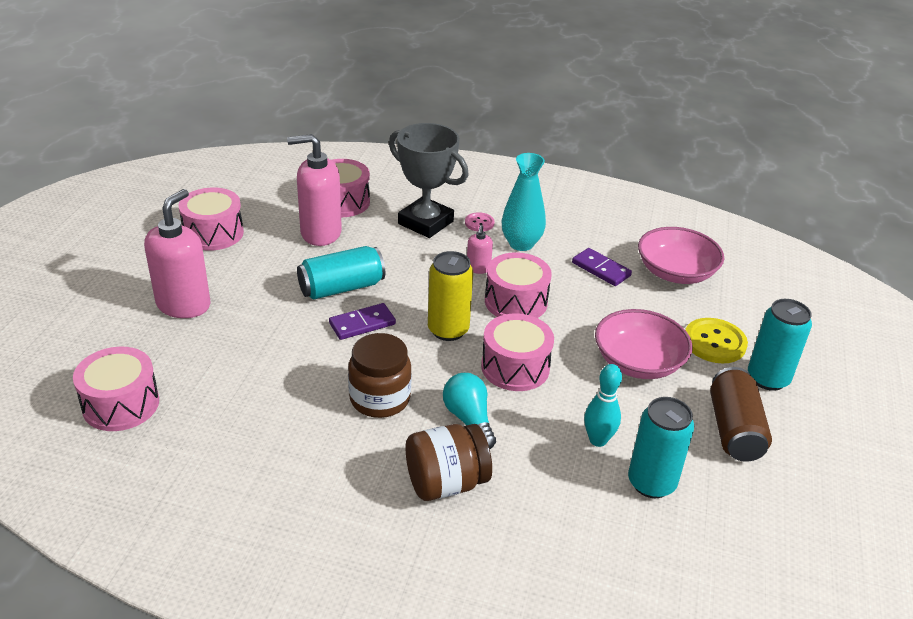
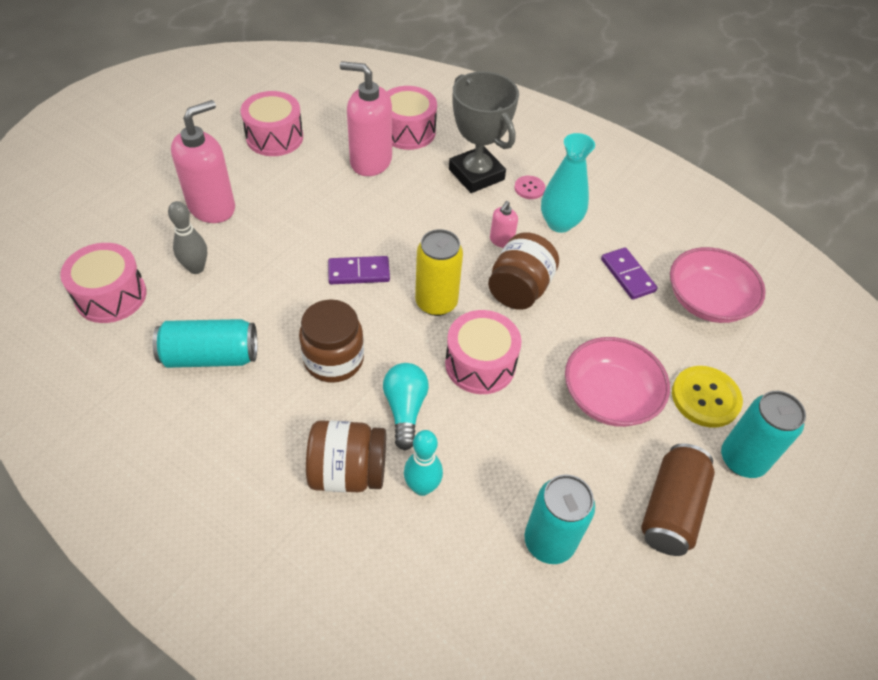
camera: 20 degrees right, 15 degrees up
turquoise can [297,246,385,300] -> turquoise can moved to [153,319,257,368]
pink drum [485,252,552,318] -> brown jar [488,232,559,310]
turquoise bowling pin [584,364,622,447] -> turquoise bowling pin moved to [404,430,443,496]
none -> grey bowling pin [168,201,207,274]

